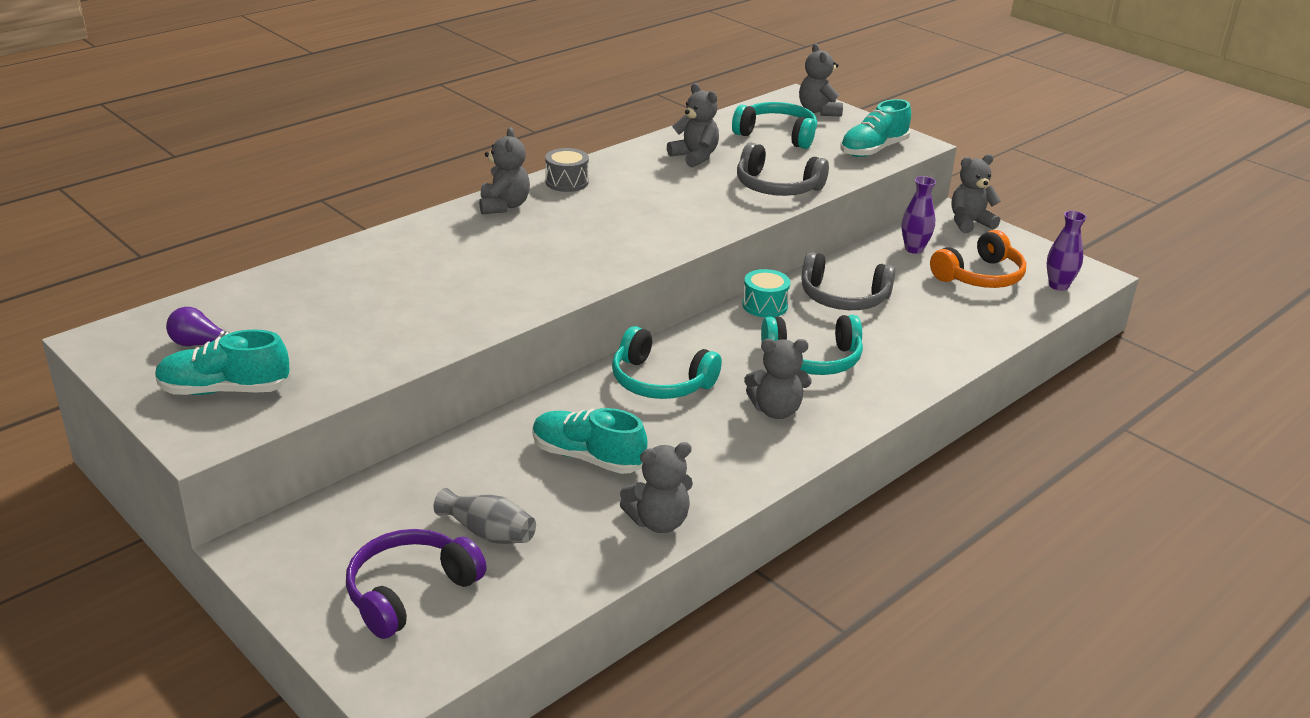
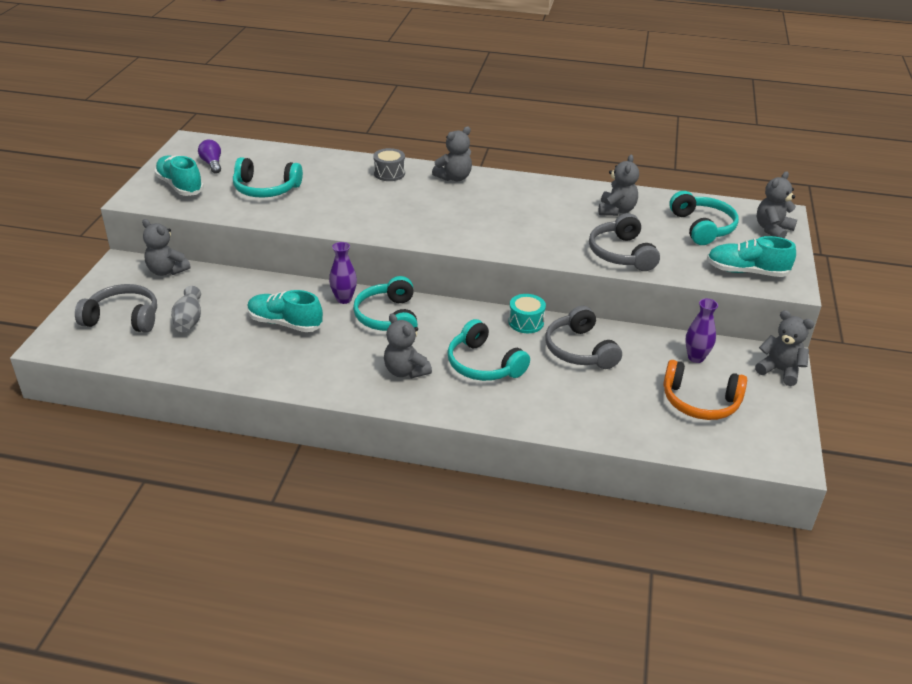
camera: 55 degrees right, 5 degrees up
purple headphones [346,529,487,639] -> grey headphones [75,284,157,333]
turquoise shoe [533,408,648,474] -> turquoise shoe turned 60 degrees counterclockwise [247,290,323,332]
grey drum [545,148,589,192] -> grey drum moved to [373,148,405,181]
grey teddy bear [620,442,693,533] -> grey teddy bear moved to [142,219,191,276]
purple vase [1047,211,1087,291] -> purple vase moved to [329,242,357,304]
none -> turquoise headphones [233,157,303,198]

